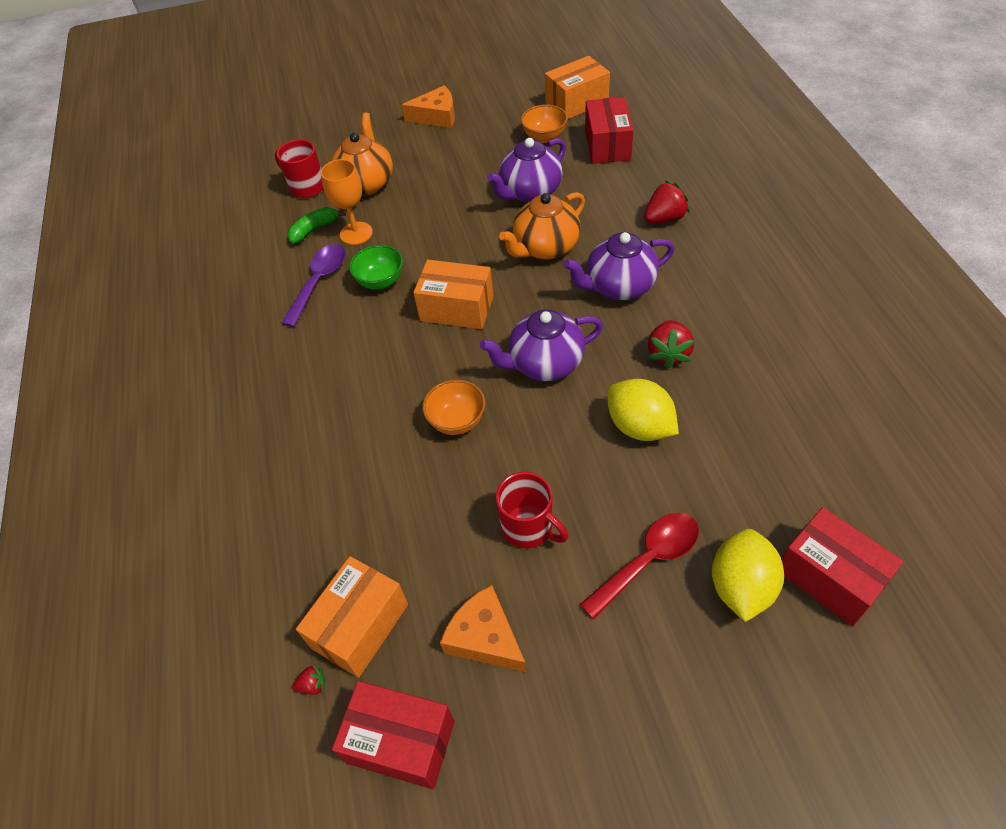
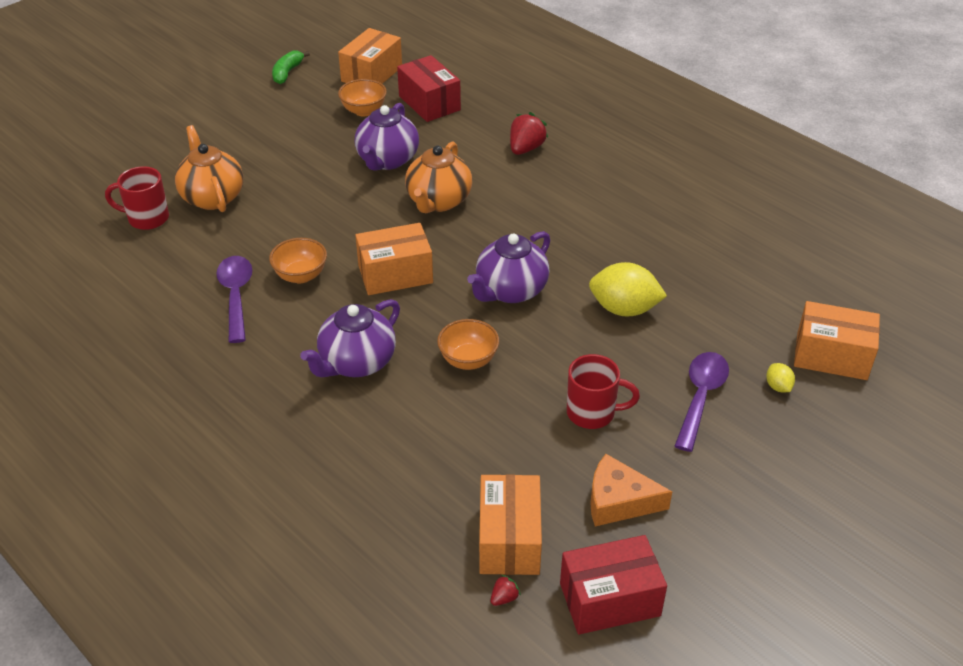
camera: 35 degrees left, 10 degrees down
green banana [287,207,346,244] -> green banana moved to [272,50,310,84]
orange goblet [321,159,372,245] -> none
green bowl [349,245,403,290] -> orange bowl [269,238,327,283]
orange cheese [402,85,455,128] -> none
purple teapot [564,232,675,300] -> purple teapot moved to [300,299,400,377]
red spoon [580,513,699,619] -> purple spoon [675,352,729,452]
red strawberry [648,320,694,369] -> none
yellow lemon [712,529,784,622] -> yellow lemon [766,363,795,393], size x0.47
red box [782,507,904,626] -> orange box [794,301,880,380]

